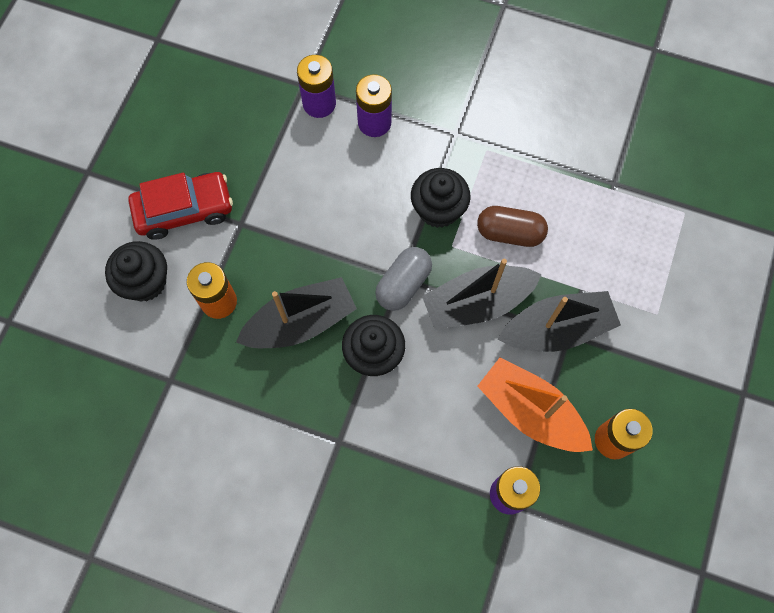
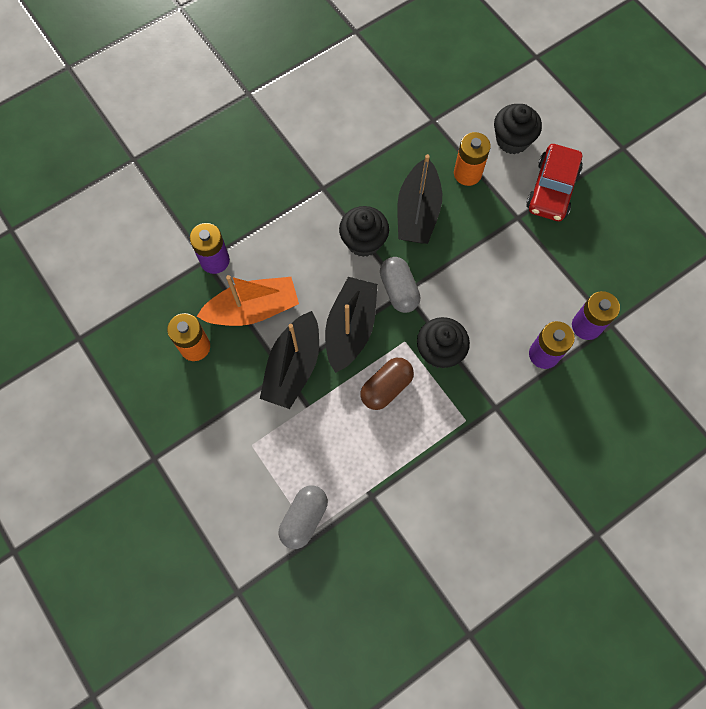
camera: 125 degrees right, 0 degrees up
none -> grey capsule [279,485,328,549]

